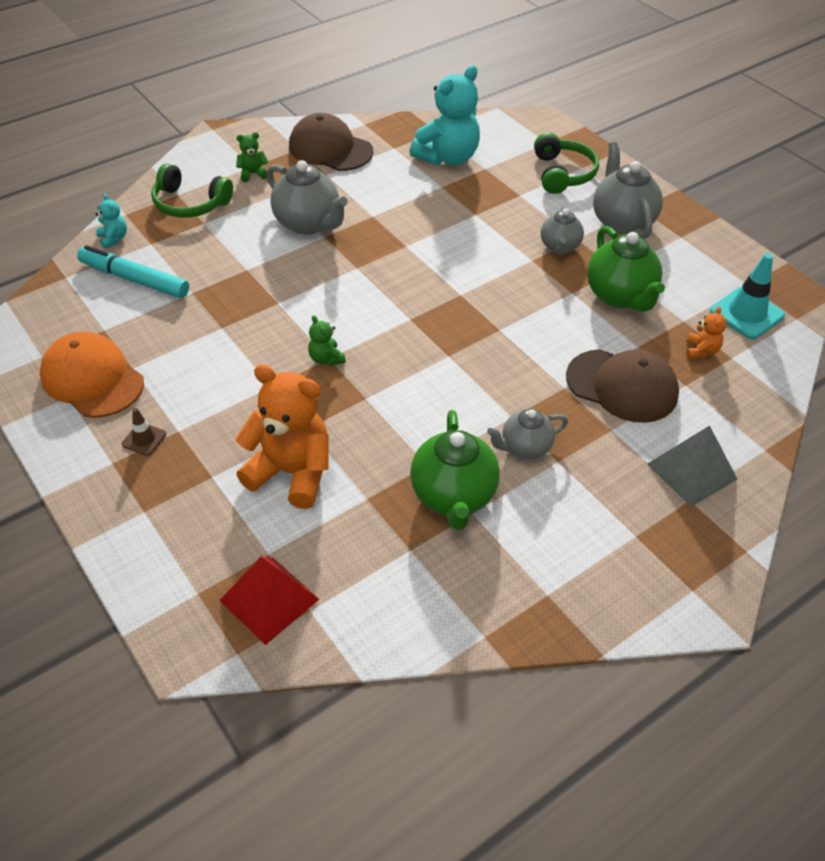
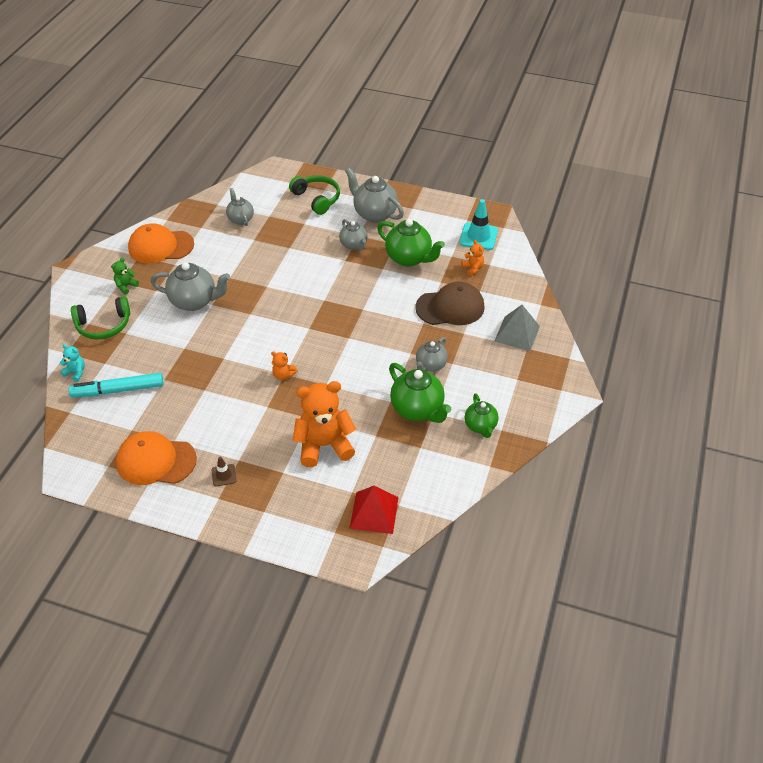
camera: 35 degrees left, 0 degrees up
brown cap [289,113,373,171] -> orange cap [128,223,194,264]
green teddy bear [308,315,346,366] -> orange teddy bear [271,351,298,380]
turquoise teddy bear [410,65,480,166] -> grey teapot [226,188,254,226]
none -> green teapot [465,394,499,438]

